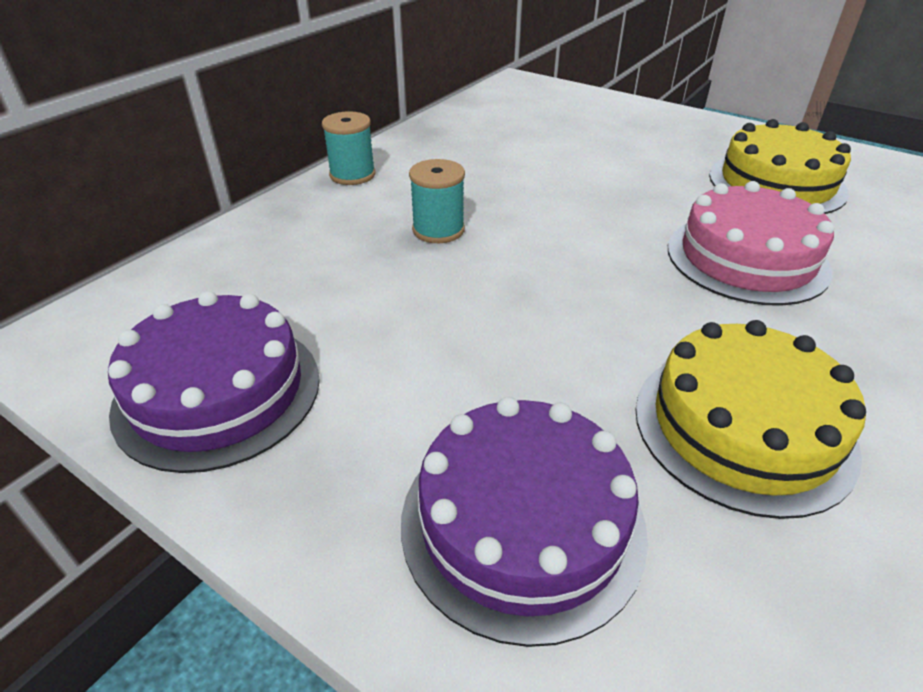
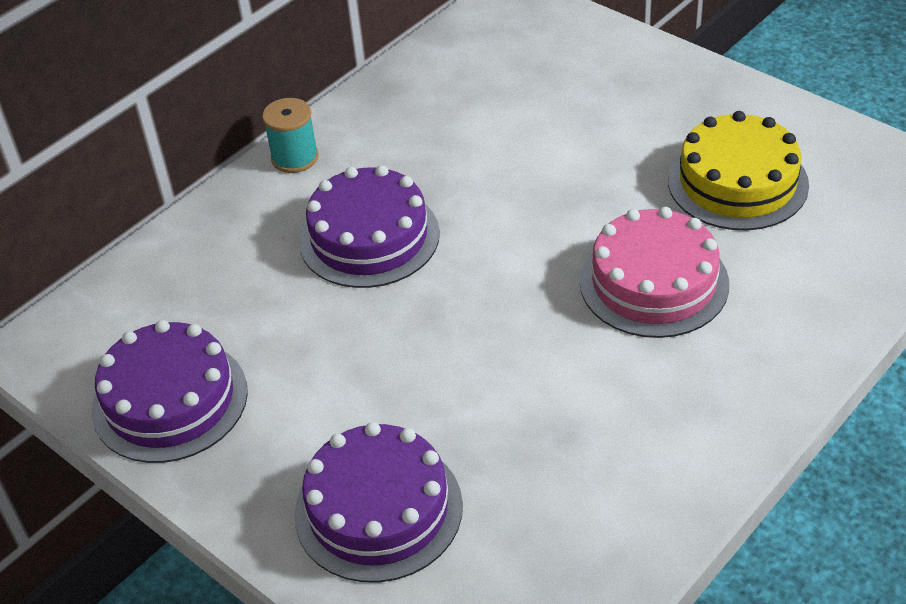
camera: 10 degrees right, 5 degrees up
turquoise spool [409,159,465,243] -> purple cake [299,165,440,288]
yellow cake [635,320,866,519] -> none

